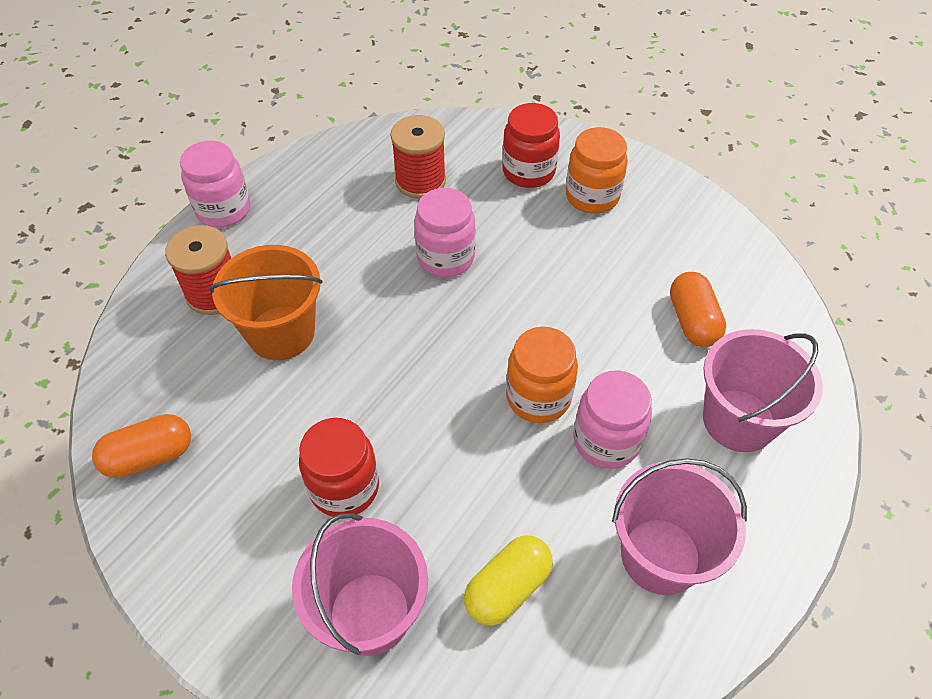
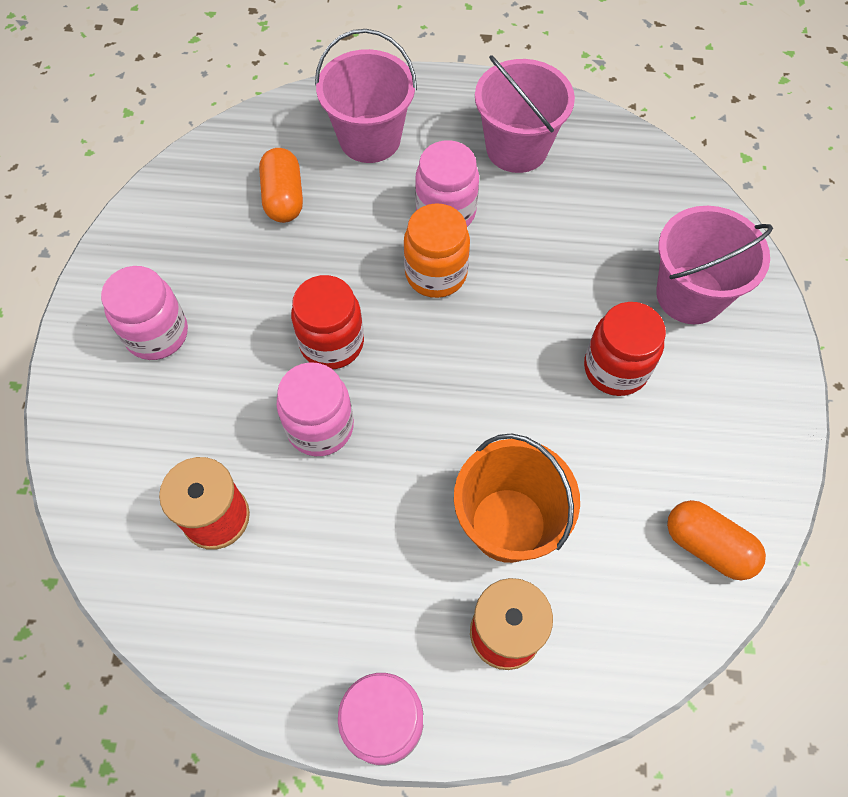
camera: 120 degrees left, 10 degrees up
yellow capsule [464,535,553,626] -> none
red jar [502,103,560,188] -> red jar moved to [291,275,364,369]
orange jar [566,127,628,214] -> pink jar [101,266,188,360]
orange capsule [670,272,726,347] -> orange capsule turned 60 degrees counterclockwise [259,148,303,223]

